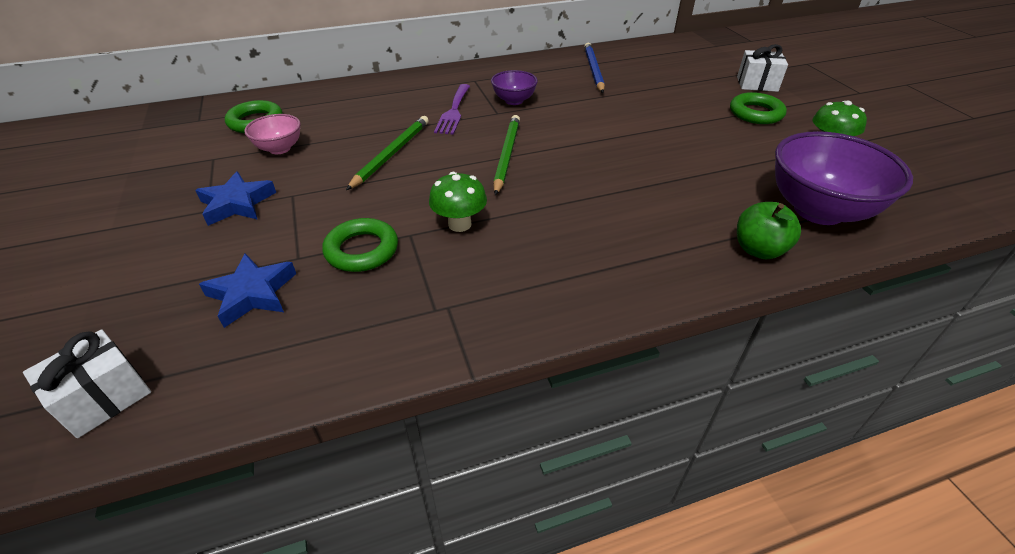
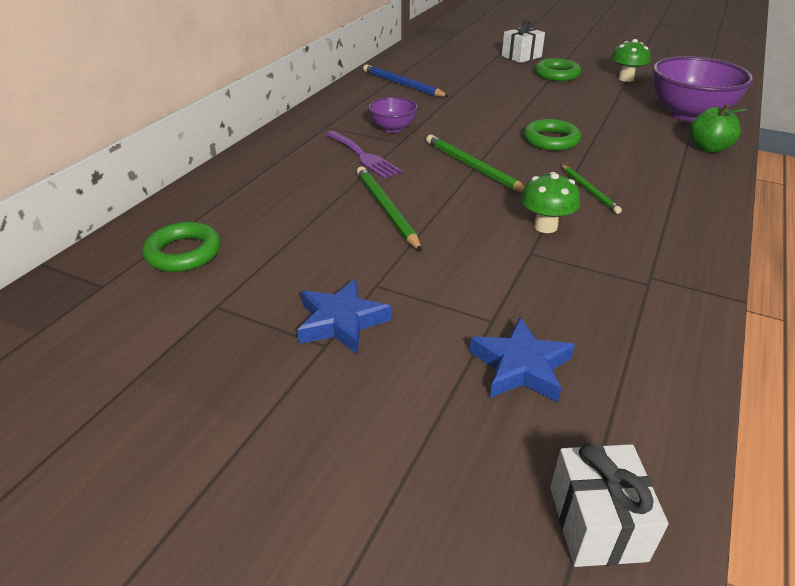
camera: 45 degrees left, 5 degrees down
pink bowl [244,114,301,154] -> none
green ring [322,218,398,272] -> green ring moved to [523,119,581,151]
none -> green pencil [561,164,622,214]

